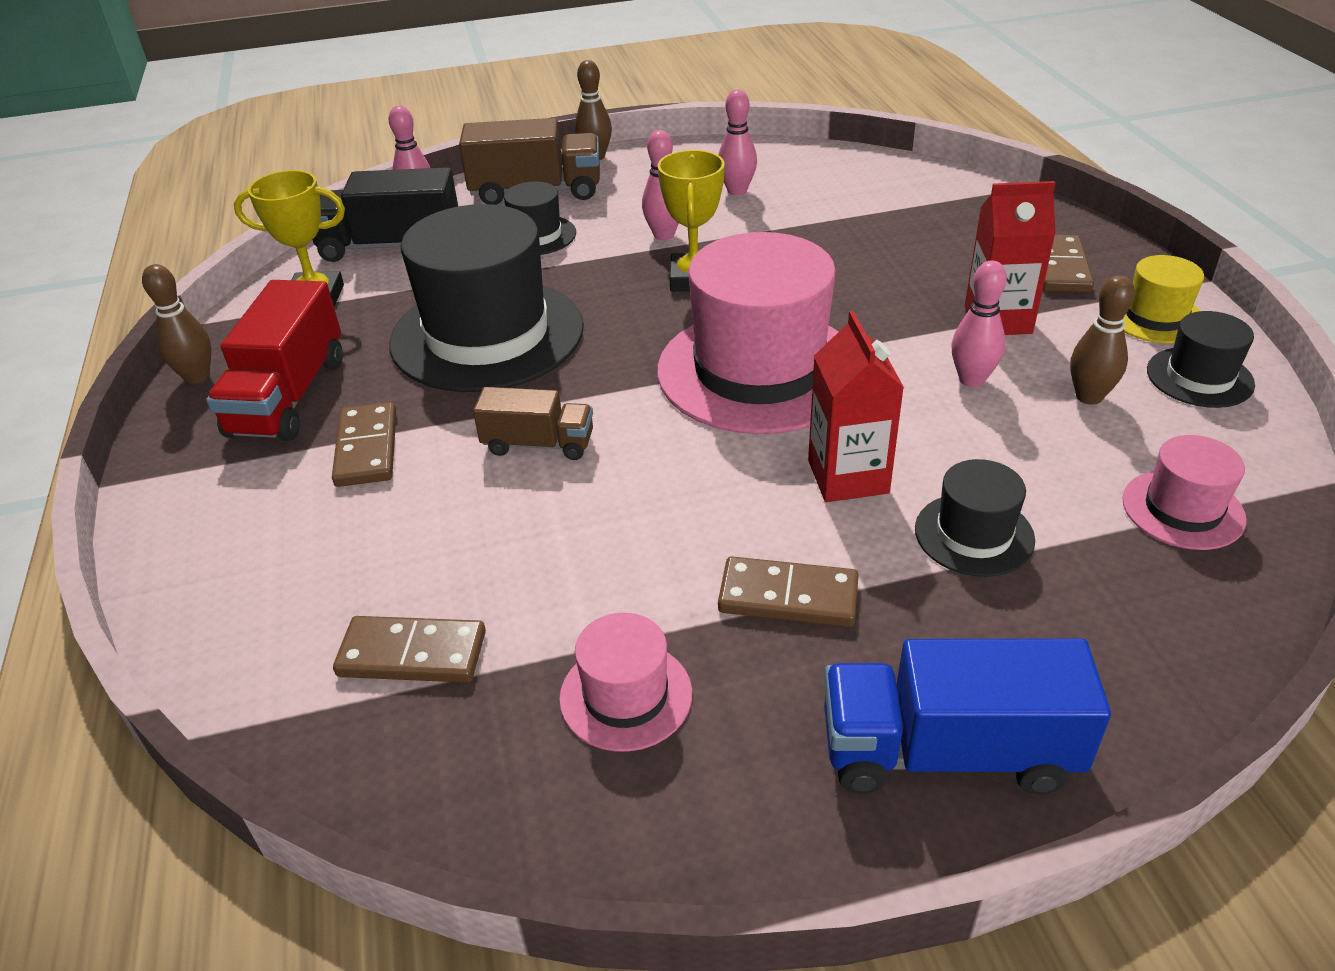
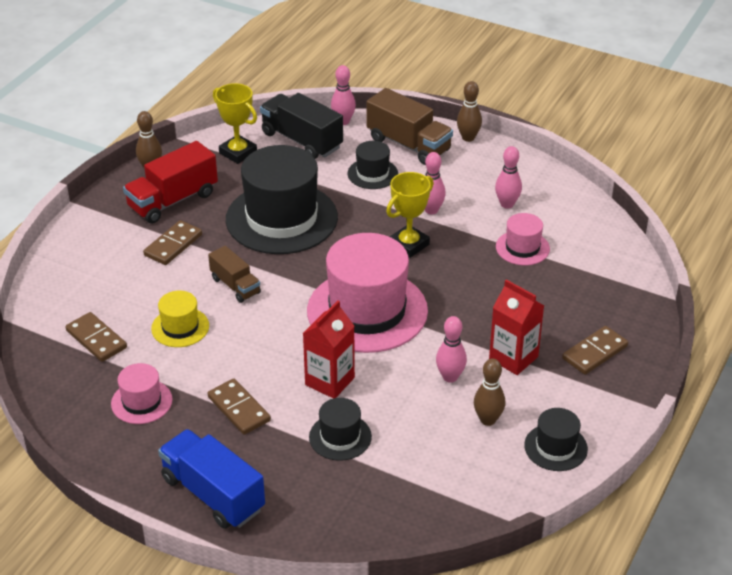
camera: 40 degrees right, 0 degrees up
pink hat [1122,435,1247,550] -> pink hat moved to [496,213,550,265]
yellow hat [1123,255,1204,344] -> yellow hat moved to [151,291,209,347]

